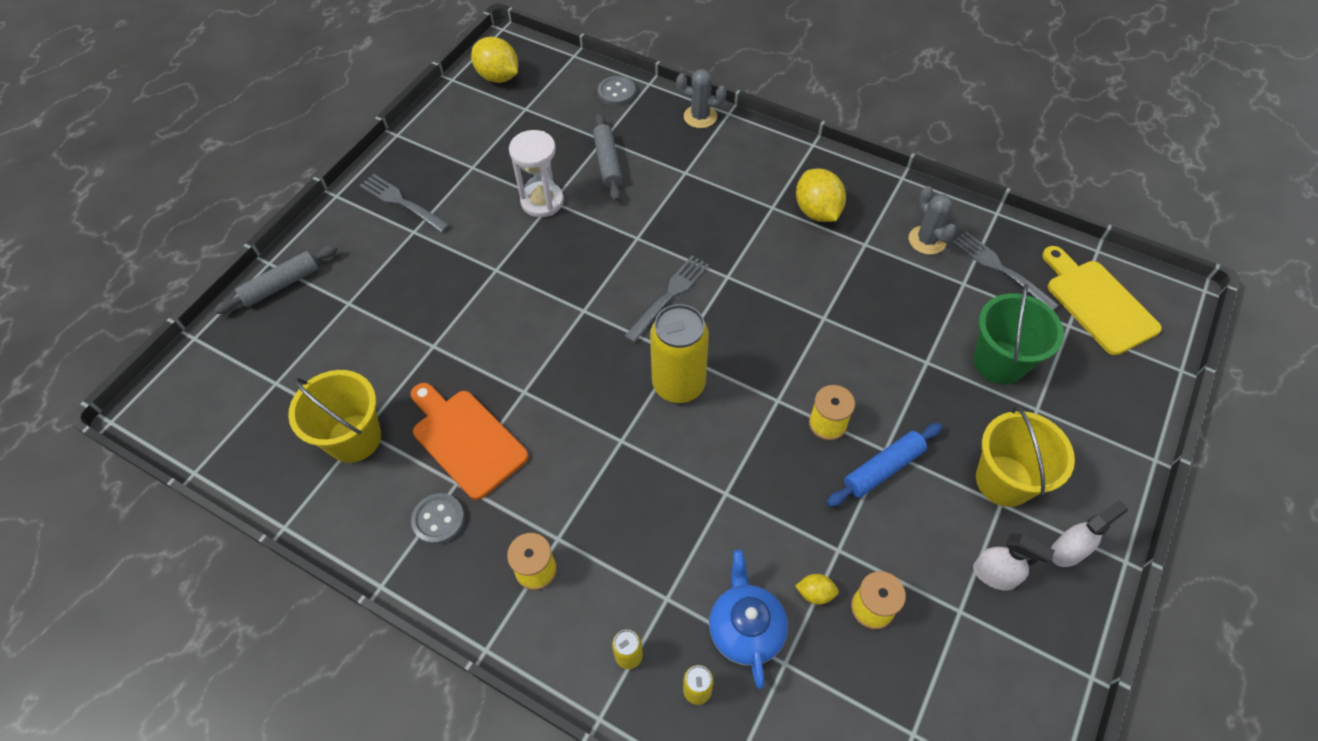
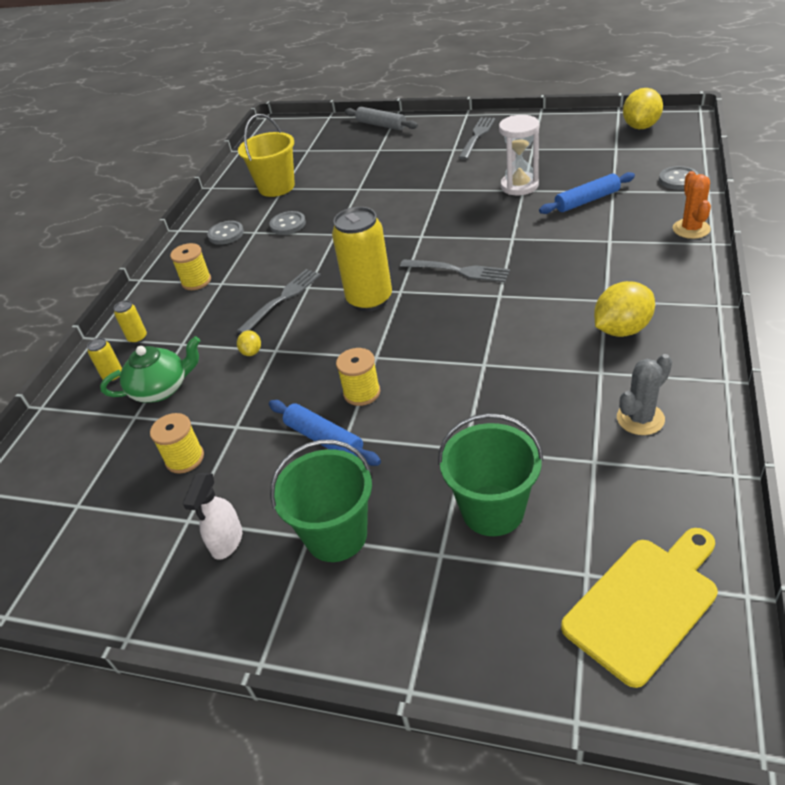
camera: 80 degrees right, 15 degrees down
orange cutting board [411,383,528,500] -> grey button [269,211,306,235]
grey rolling pin [593,113,622,201] -> blue rolling pin [539,172,635,214]
grey cactus [676,69,727,128] -> orange cactus [673,171,711,239]
blue teapot [709,550,788,689] -> green teapot [100,336,200,403]
yellow lemon [795,574,839,605] -> yellow lemon moved to [237,330,261,356]
grey fork [952,231,1059,310] -> grey fork moved to [237,269,321,334]
yellow bucket [976,406,1075,507] -> green bucket [270,440,372,562]
white spray bottle [1051,500,1128,567] -> none

